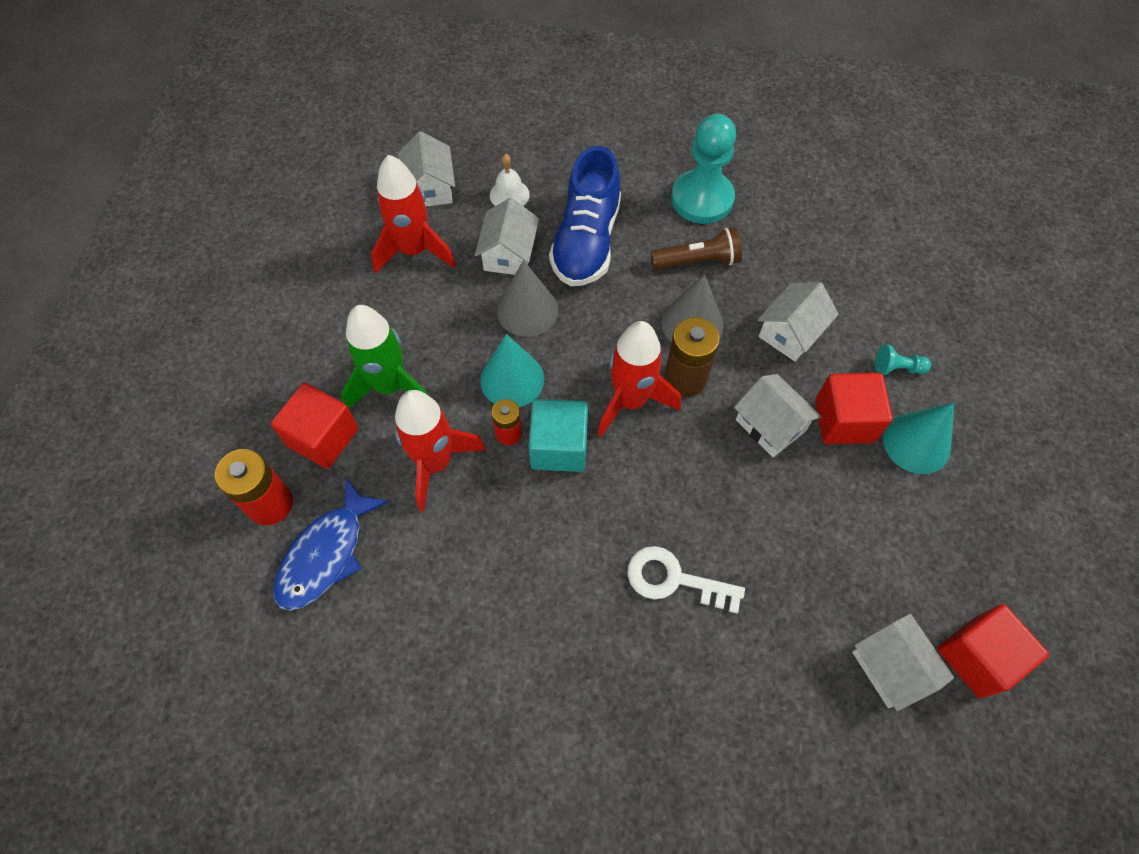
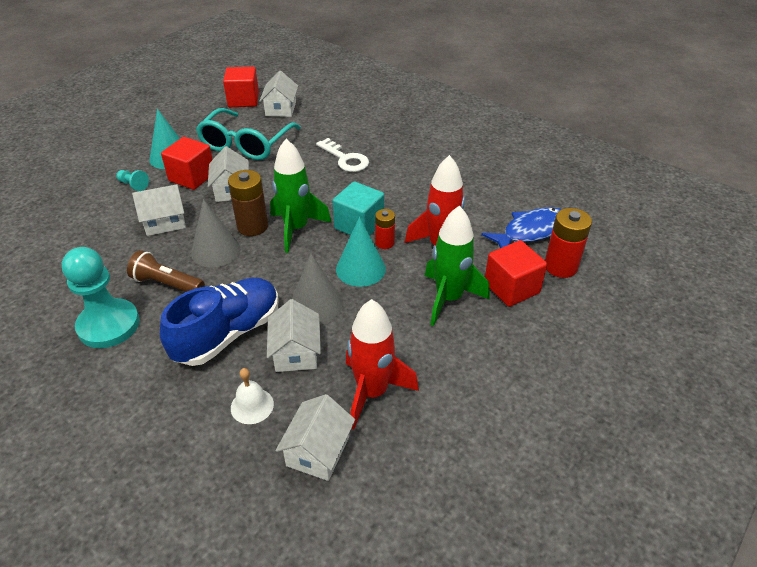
camera: 150 degrees left, 20 degrees down
white house [475,198,539,275] -> white house turned 45 degrees counterclockwise [267,299,321,372]
red rocket [598,321,681,437] -> green rocket [270,139,332,253]
none -> turquoise glasses [196,108,301,160]

